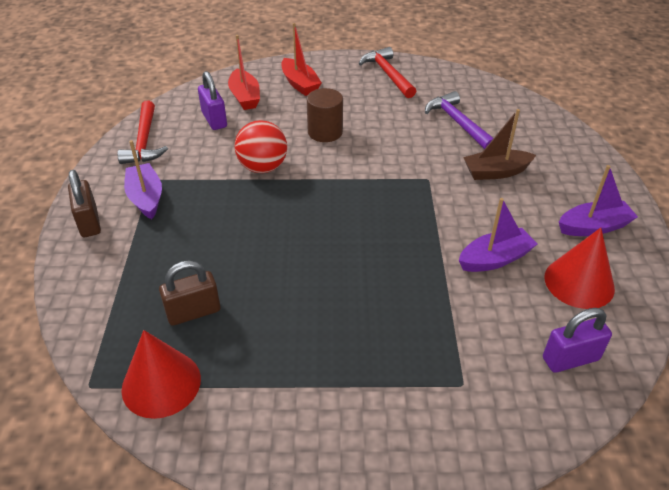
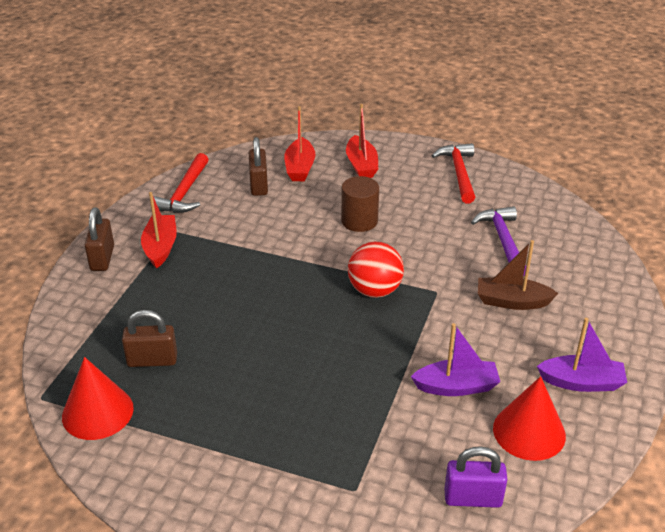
camera: 20 degrees right, 5 degrees down
purple boat [124,140,162,219] -> red boat [141,192,177,269]
purple padlock [198,71,227,130] -> brown padlock [249,137,268,196]
red ball [235,120,287,173] -> red ball moved to [348,242,404,298]

